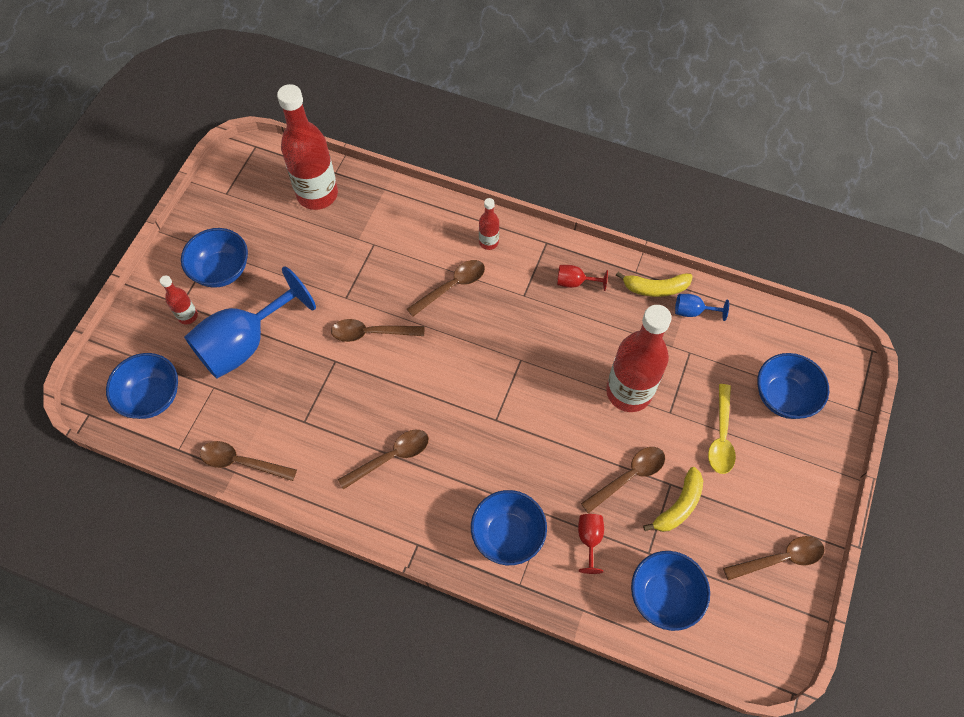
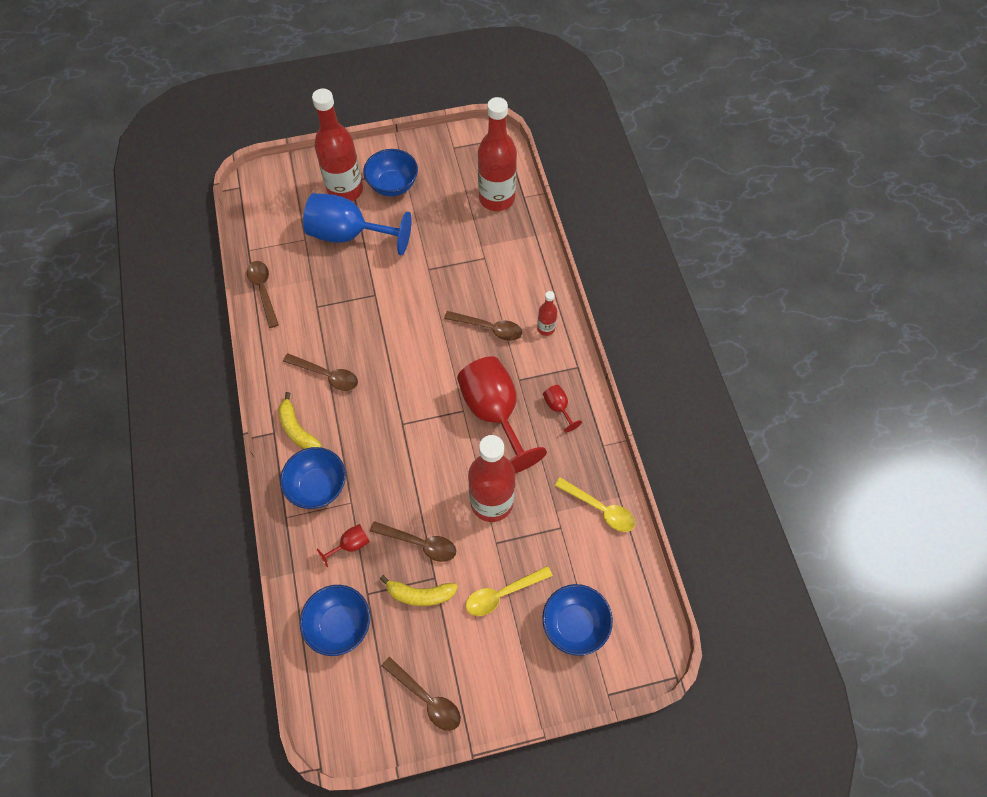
camera: 55 degrees right, 0 degrees up
blue bowl [106,353,178,419] -> none
red bottle [160,275,198,324] -> red bottle [312,88,363,201], size x2.18
brown spoon [331,319,424,342] -> none
yellow banana [616,272,693,297] -> yellow banana moved to [278,392,321,449]
blue goblet [675,294,729,321] -> yellow spoon [554,477,635,532]
none -> red goblet [457,356,547,473]

